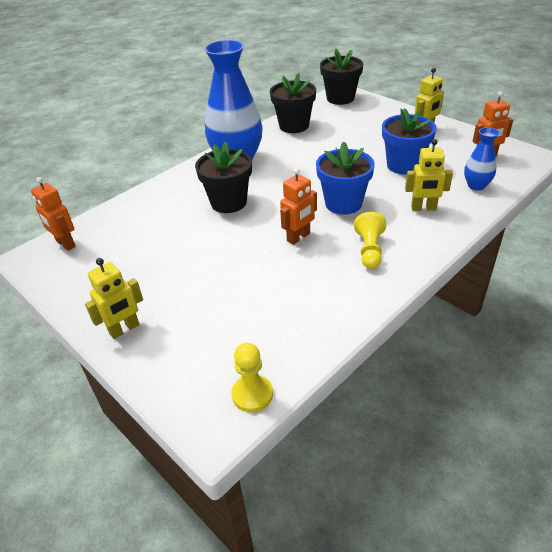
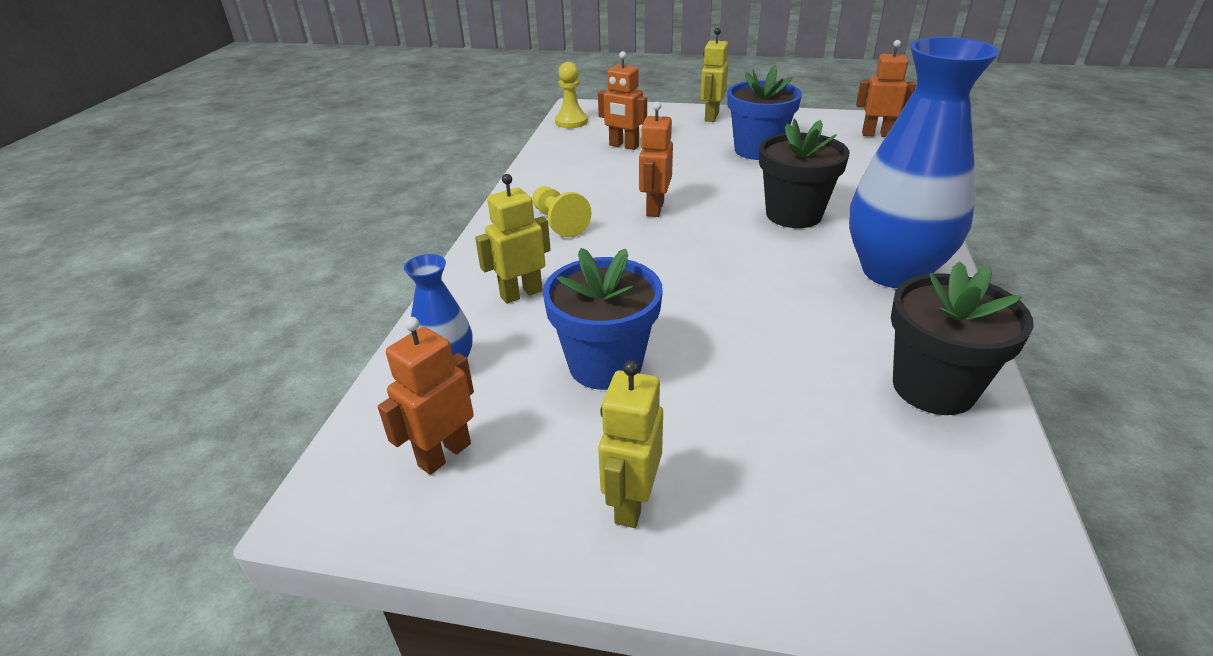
camera: 145 degrees right, 5 degrees down
blue flower pot [316,142,375,215] -> blue flower pot moved to [727,65,802,160]
black flower pot [320,49,363,105] -> none
none -> orange robot [598,51,647,150]

